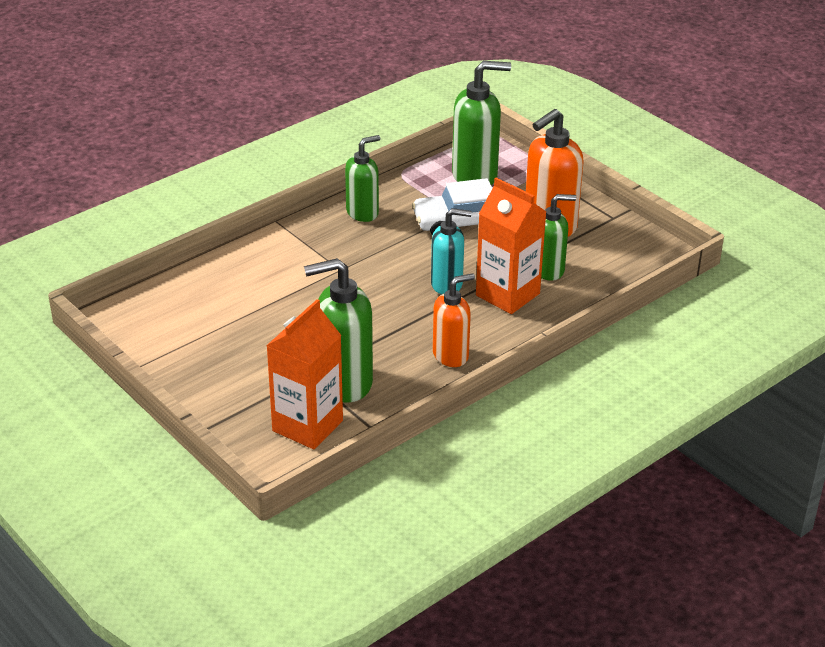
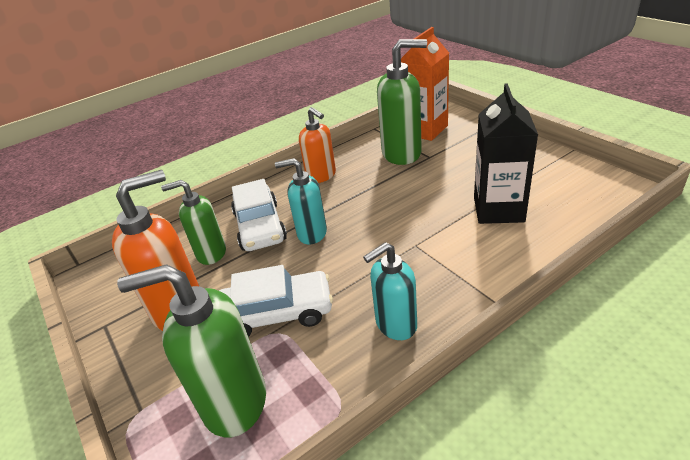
camera: 170 degrees left, 0 degrees up
green soap dispenser [345,135,380,222] -> turquoise soap dispenser [363,242,417,340]
orange soap dispenser [433,273,475,367] -> orange soap dispenser turned 105 degrees counterclockwise [299,107,336,183]
orange carton [476,178,547,314] -> white car [231,179,287,251]
none -> black carton [474,83,538,224]

